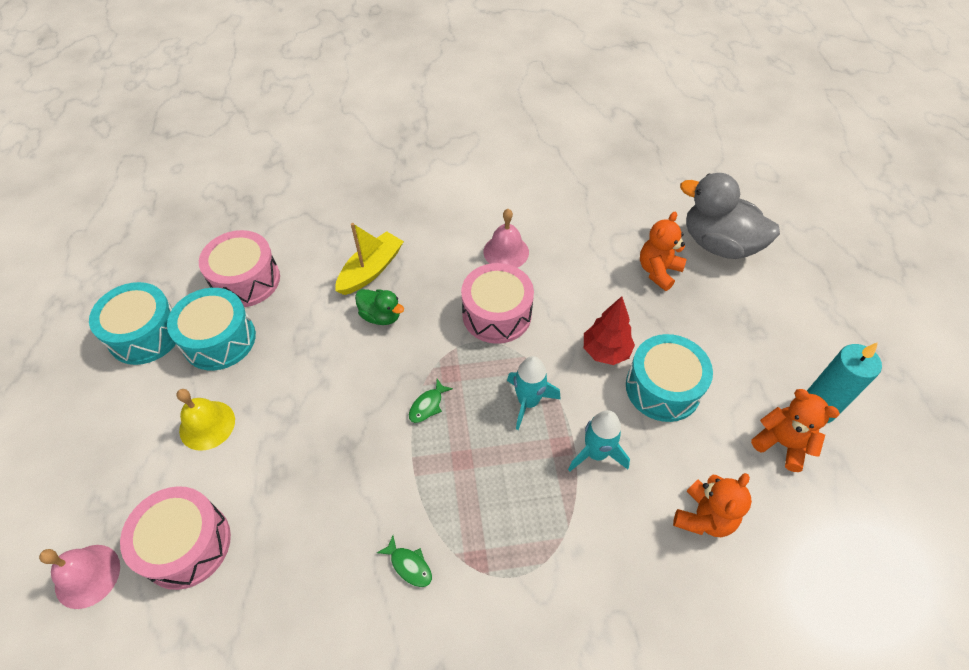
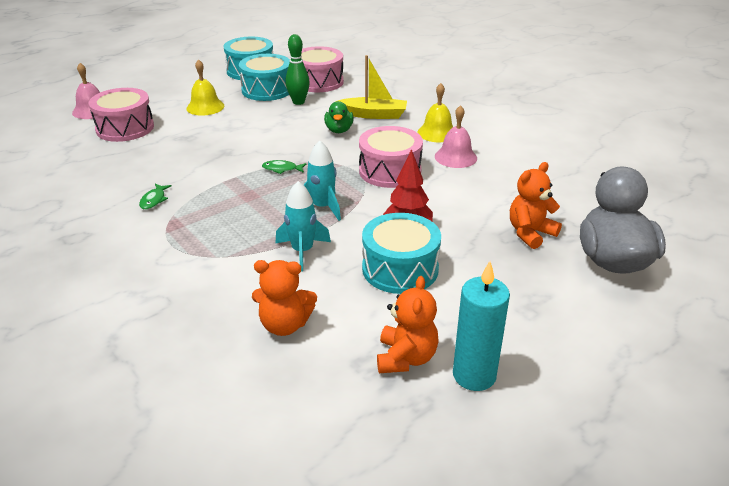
camera: 60 degrees right, 20 degrees down
orange teddy bear [640,212,687,291] -> orange teddy bear turned 45 degrees counterclockwise [510,162,562,249]
none -> green bowling pin [285,34,310,105]
none -> yellow bell [417,83,453,142]

